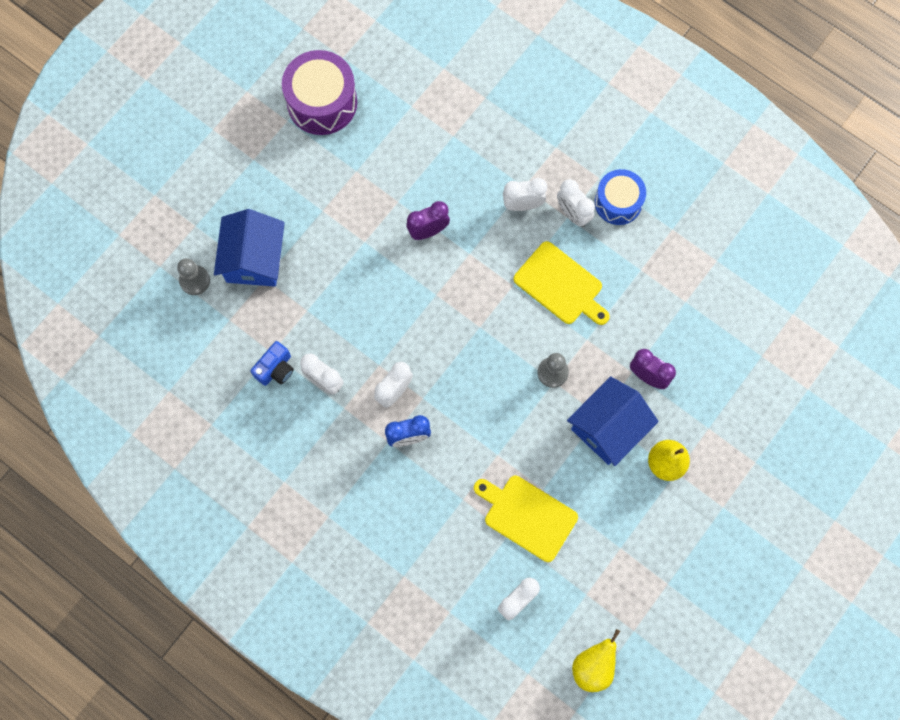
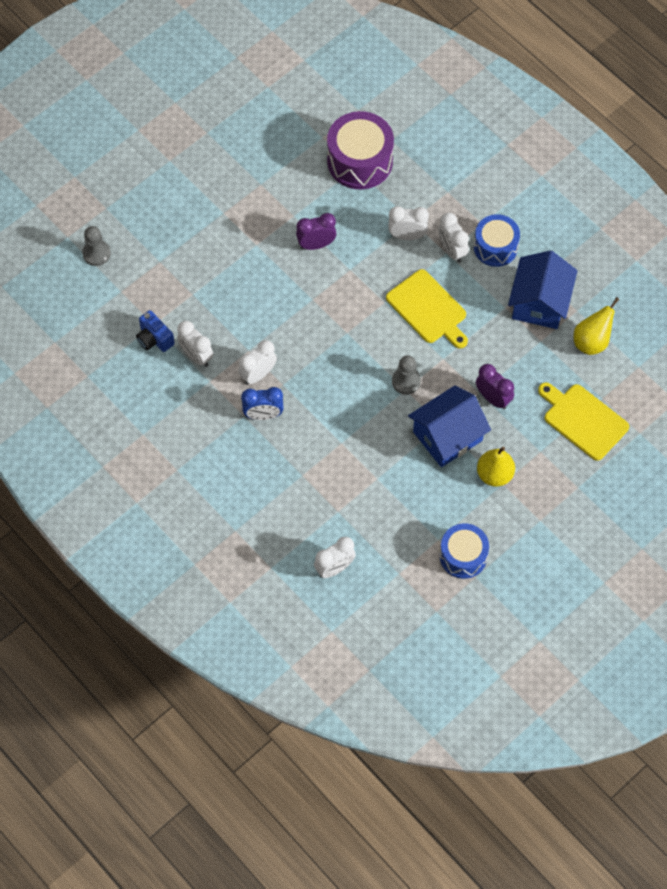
camera: 10 degrees right, 10 degrees down
blue house [214,209,285,287] -> blue house moved to [508,250,578,329]
blue camera [250,341,294,386] -> blue camera turned 90 degrees clockwise [136,310,175,352]
purple drum [282,50,357,135] -> purple drum moved to [327,111,394,189]
yellow cutting board [474,475,578,562] -> yellow cutting board moved to [538,382,629,461]
yellow pear [572,629,620,692] -> yellow pear moved to [574,297,619,355]
none -> blue drum [440,523,489,579]

